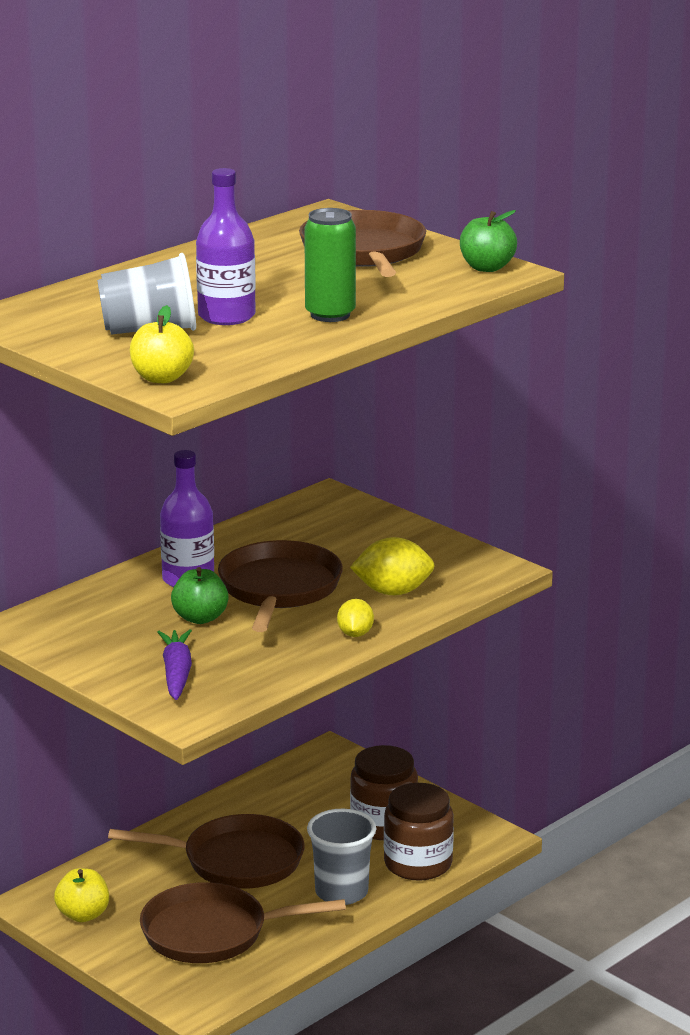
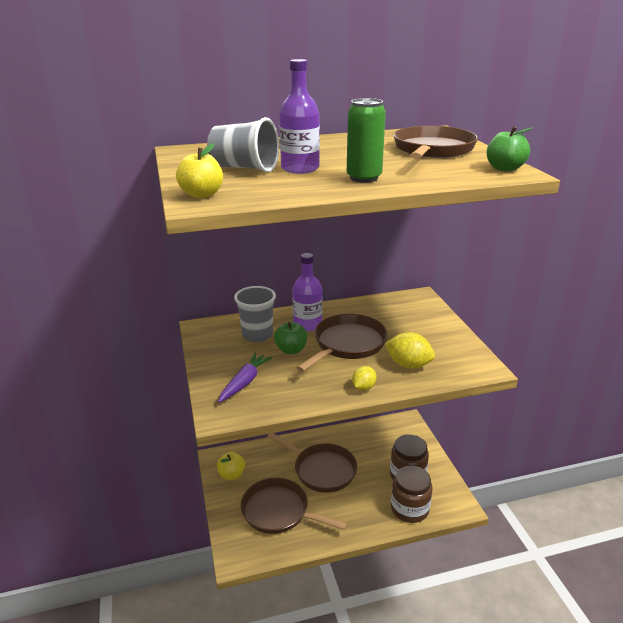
camera: 30 degrees right, 5 degrees up
grey cup [307,809,376,905] -> grey cup moved to [234,286,276,342]

